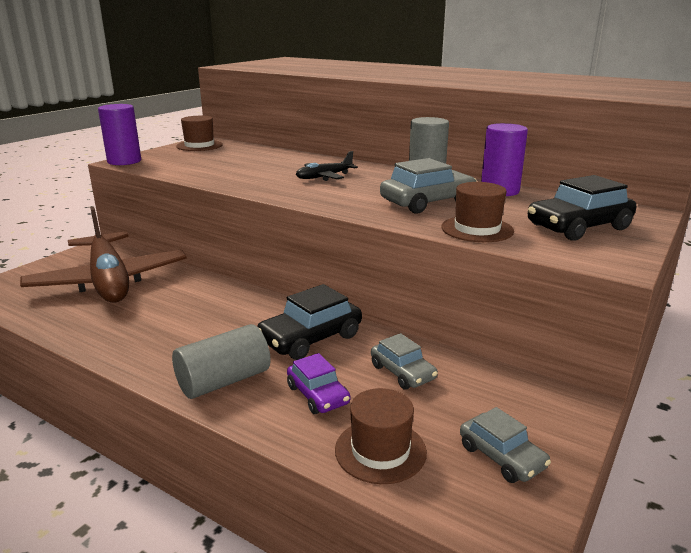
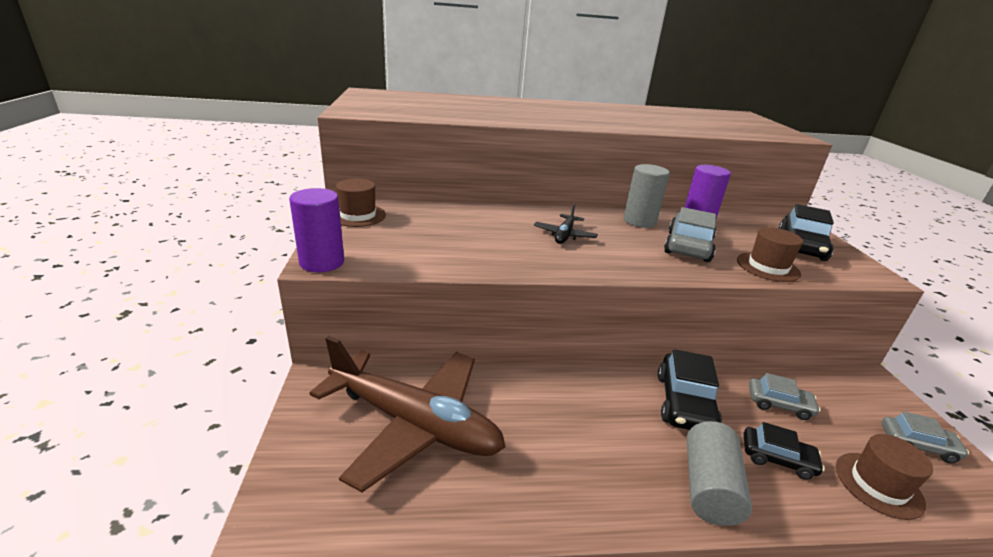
camera: 40 degrees left, 5 degrees up
purple car [287,353,350,414] -> black car [744,422,825,480]

